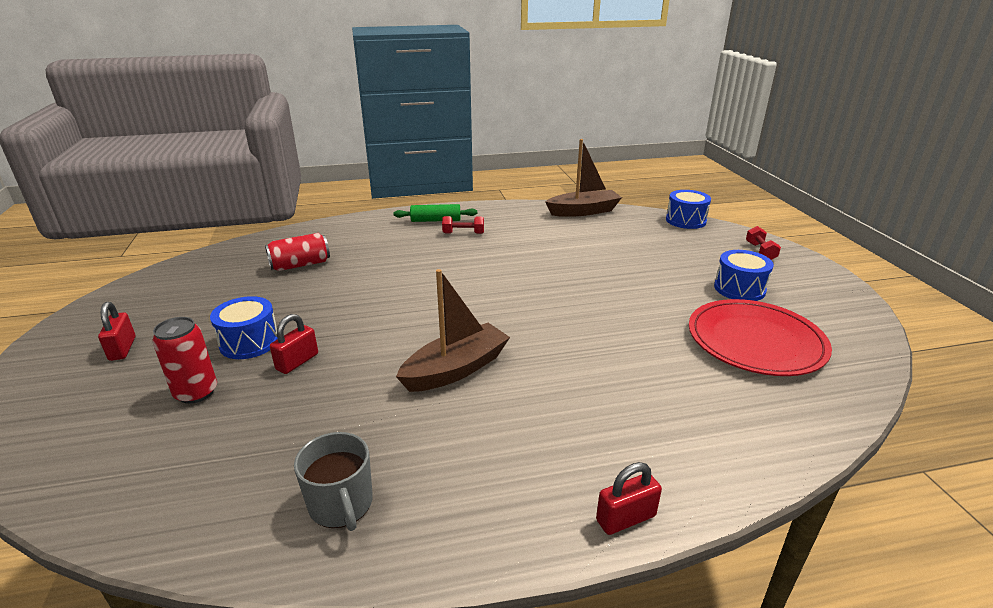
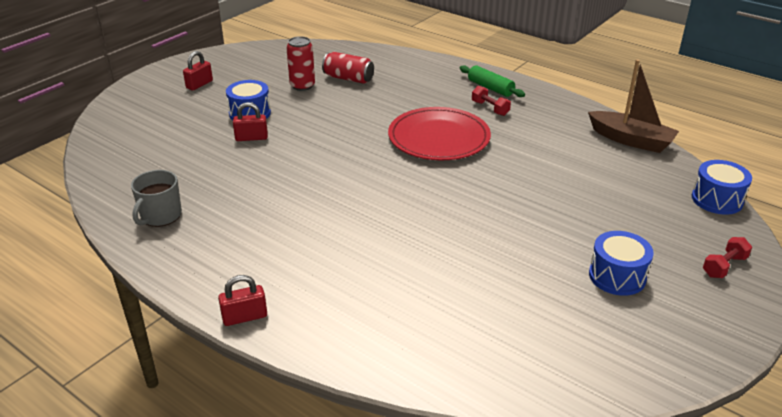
camera: 50 degrees right, 5 degrees up
red can [152,317,217,404] -> red can moved to [286,36,315,91]
brown boat [396,269,510,392] -> none
red padlock [596,462,662,535] -> red padlock turned 45 degrees counterclockwise [218,275,267,326]
red plate [689,299,832,376] -> red plate moved to [388,107,491,160]

